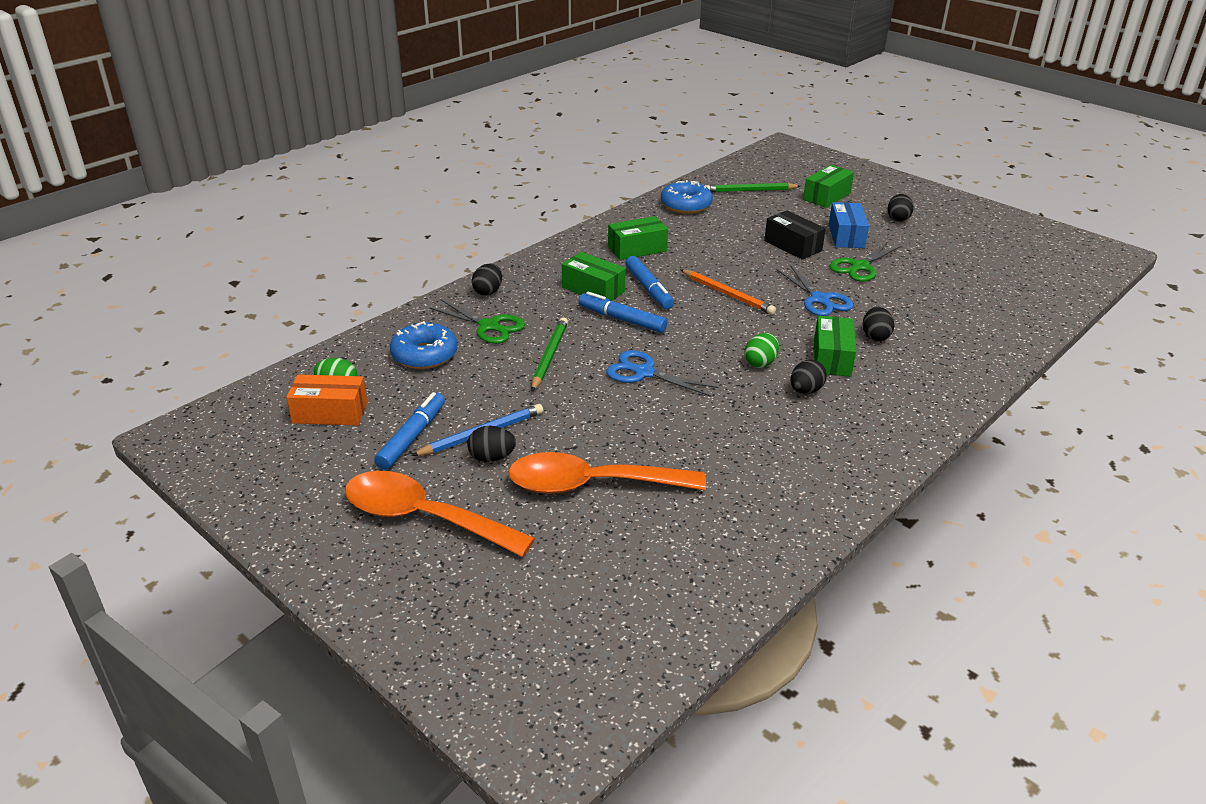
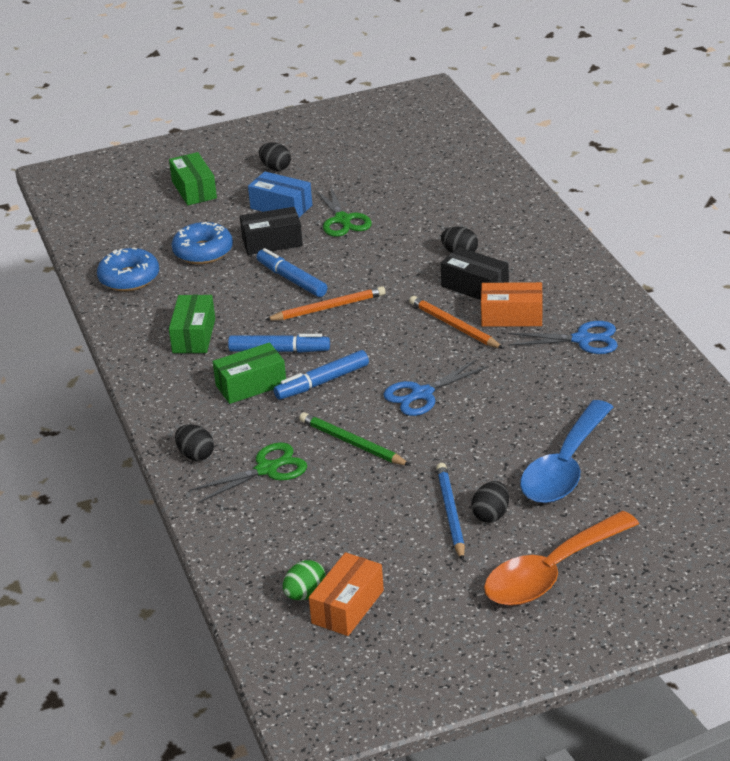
camera: 60 degrees left, 0 degrees up
blue marker [374,392,445,470] -> blue marker moved to [256,248,328,297]
blue donut [390,321,458,369] -> blue donut moved to [172,222,233,264]
orange spoon [508,452,706,494] -> blue spoon [520,400,613,503]
green pencil [705,183,800,192] -> none
green egg [745,333,779,368] -> orange pencil [409,296,504,349]
blue scissors [777,265,853,316] -> blue scissors moved to [508,321,618,354]
black egg [790,360,827,394] -> orange box [481,282,543,327]
green box [814,316,856,377] -> black box [441,247,509,300]

